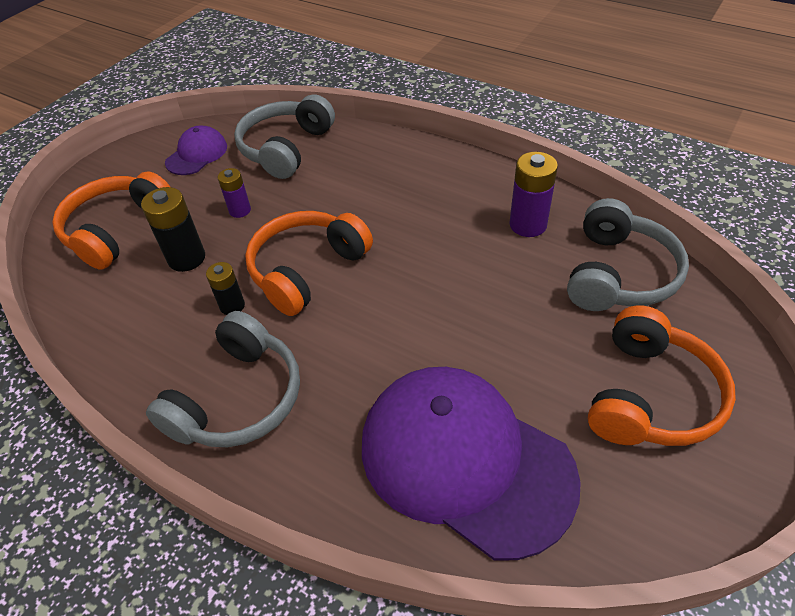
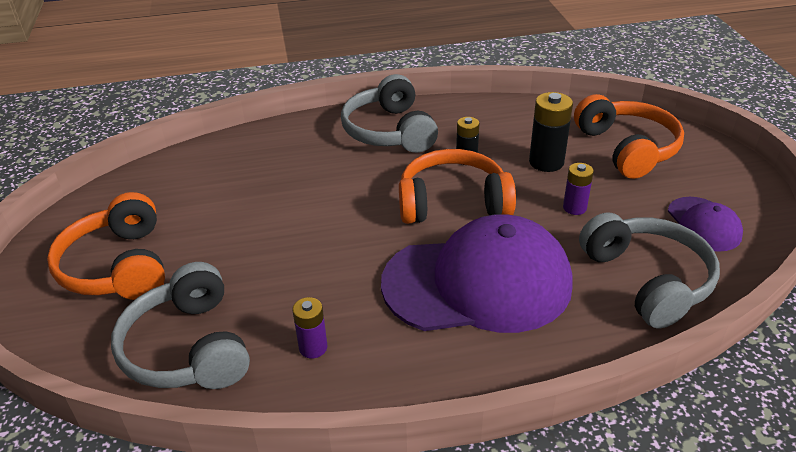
camera: 135 degrees right, 10 degrees down
orange headphones [245,211,373,316] -> orange headphones turned 90 degrees counterclockwise [399,149,516,224]
purple cap [362,367,581,560] -> purple cap moved to [381,214,573,333]
purple battery [509,152,558,237] -> purple battery [292,297,328,358], size x0.62

